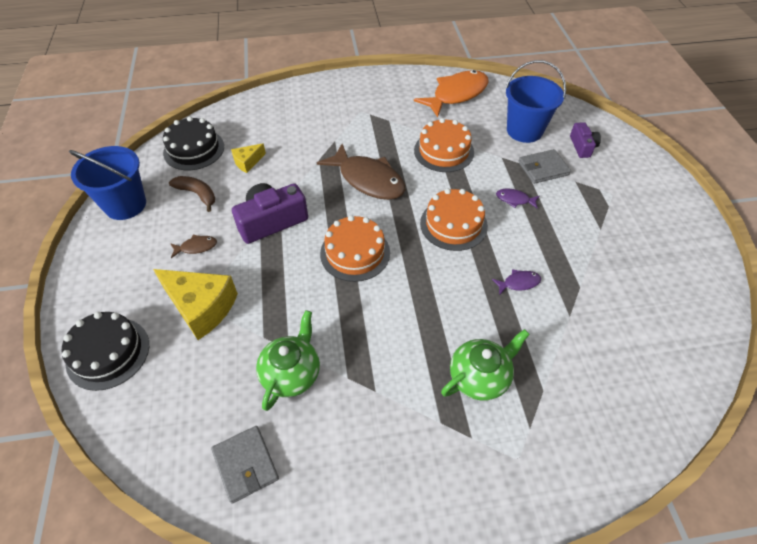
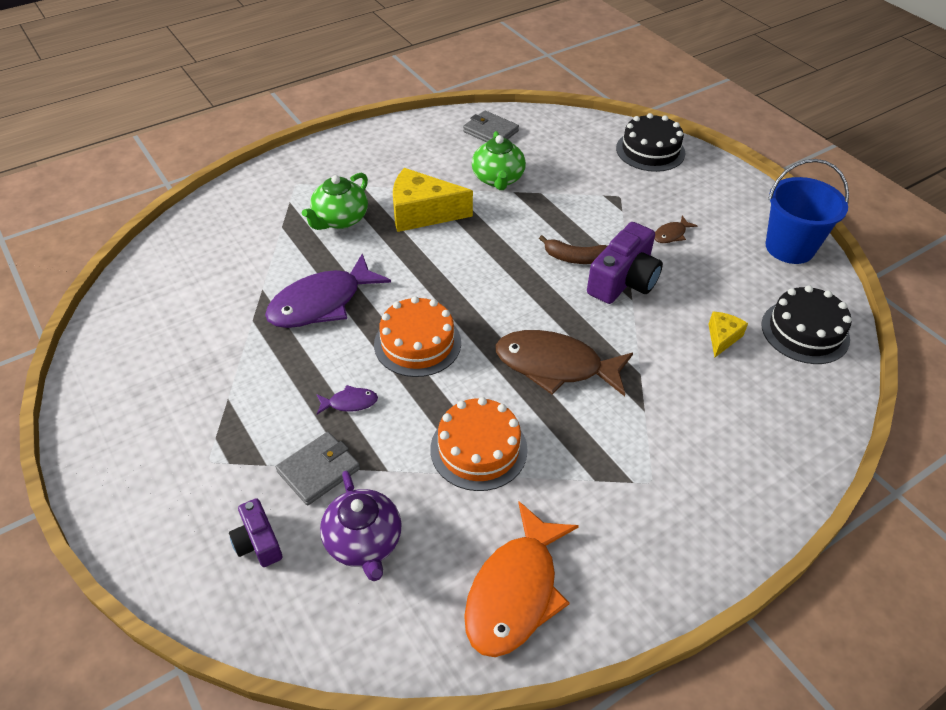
camera: 155 degrees right, 5 degrees down
yellow cheese [153,269,238,340] -> yellow cheese moved to [393,168,473,232]
brown banana [169,176,215,212] -> brown banana moved to [539,235,607,264]
orange cake [320,215,390,282] -> none
purple fish [492,269,541,295] -> purple fish [265,254,391,328], size x2.30
blue bucket [505,60,566,143] -> purple teapot [320,471,402,581]

